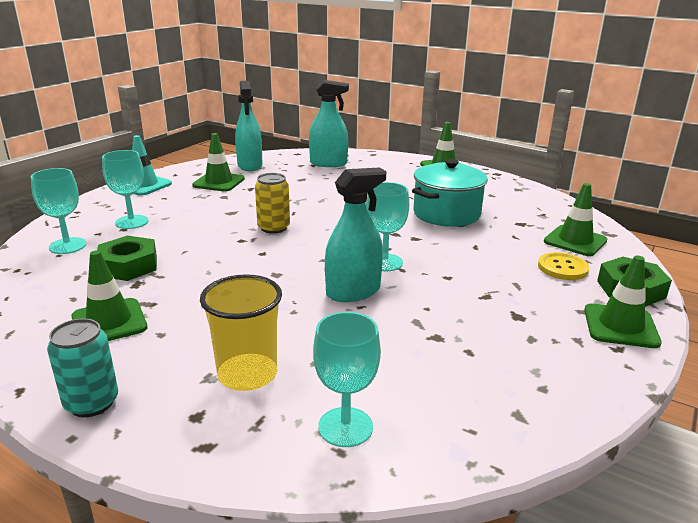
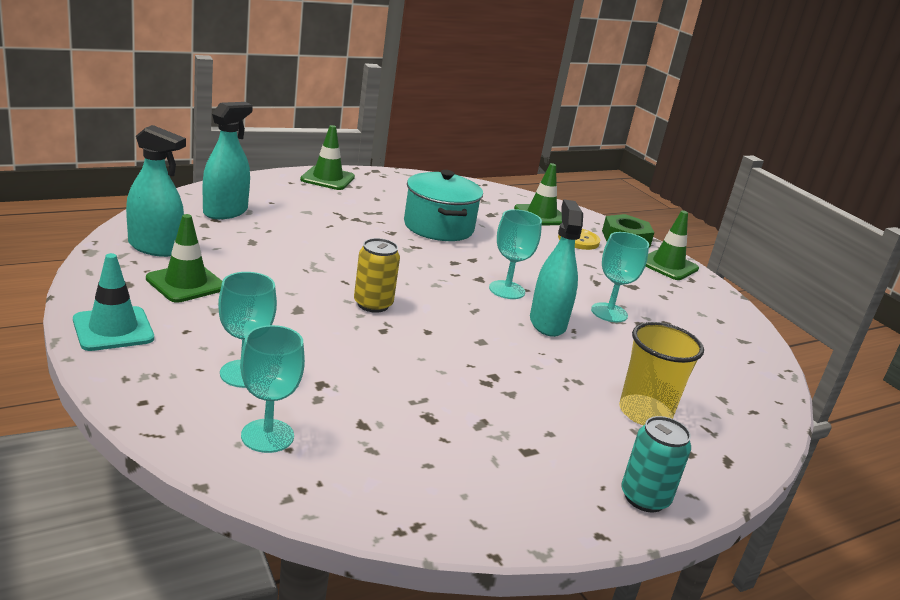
camera: 65 degrees left, 0 degrees up
green traffic cone [71,250,147,341] -> none
green nut [97,236,157,281] -> none
turquoise goblet [313,312,381,447] -> turquoise goblet moved to [591,232,649,322]

